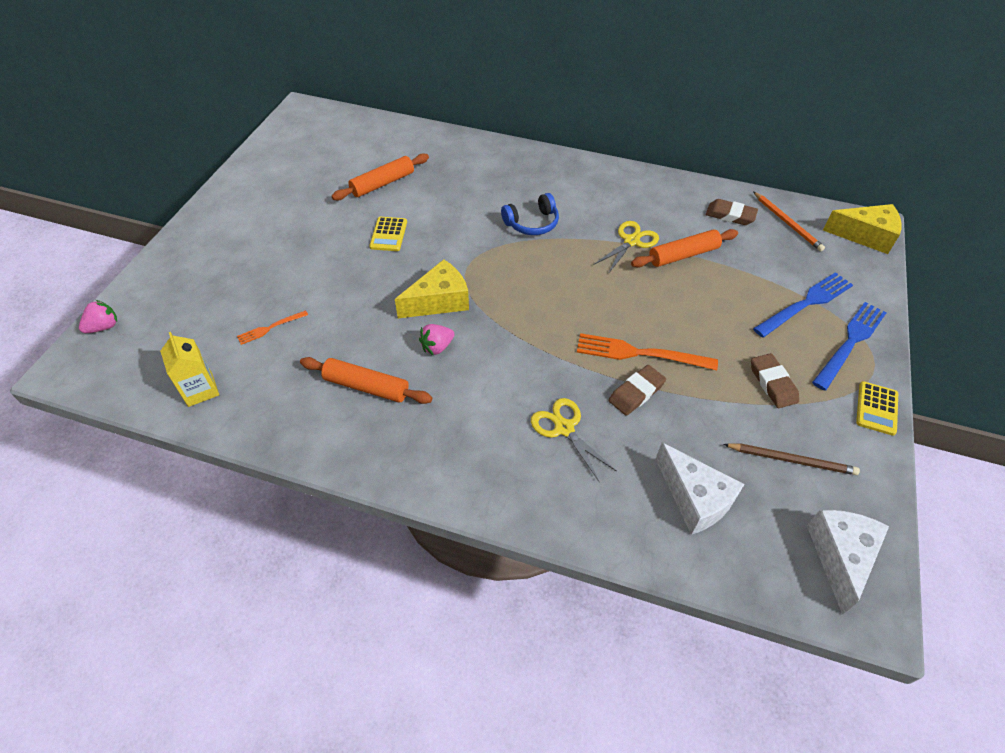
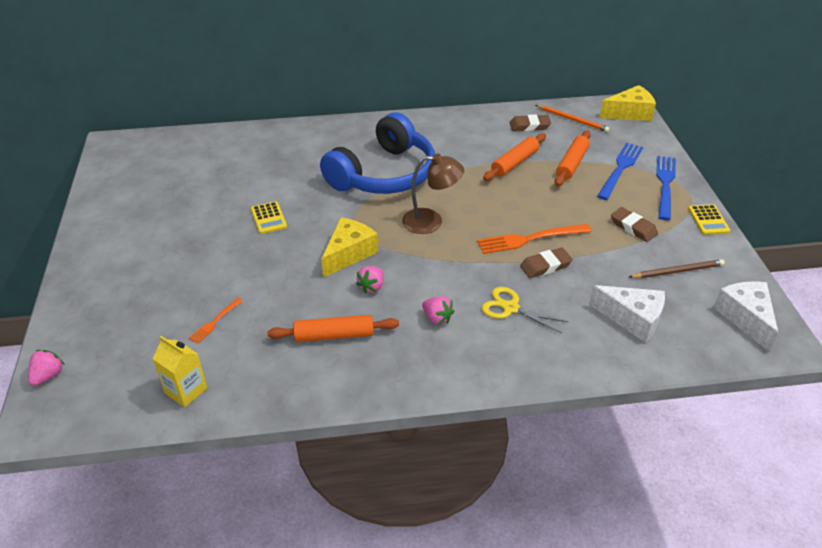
camera: 25 degrees left, 10 degrees down
orange rolling pin [332,153,429,200] -> orange rolling pin moved to [555,130,591,186]
blue headphones [501,193,559,235] -> blue headphones [320,112,435,194], size x2.20
yellow scissors [595,221,659,274] -> none
brown eraser [609,365,666,416] -> brown eraser turned 45 degrees clockwise [520,248,573,278]
none -> brown lamp [402,153,464,234]
none -> pink strawberry [422,296,454,325]

